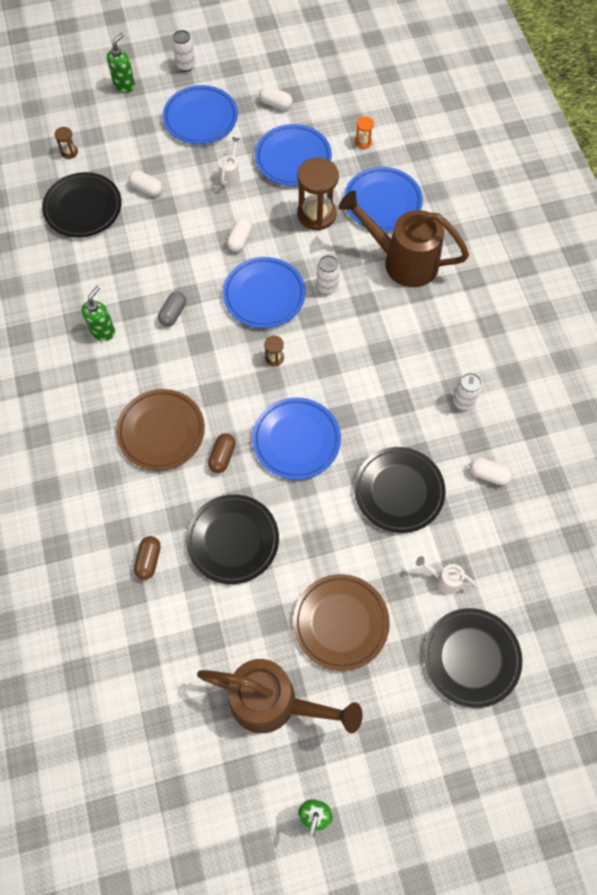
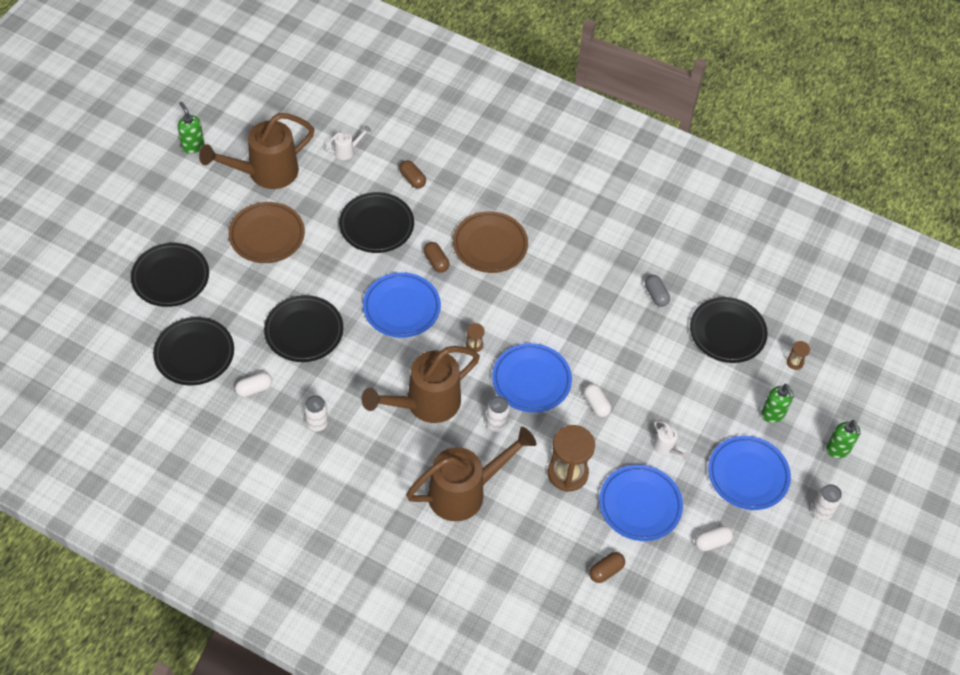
camera: 130 degrees right, 10 degrees down
green soap dispenser [81,286,115,341] -> green soap dispenser moved to [761,384,794,423]
white capsule [129,170,163,196] -> none
grey capsule [158,291,186,326] -> grey capsule moved to [645,275,670,307]
blue plate [344,167,423,232] -> none
orange hourglass [355,117,374,149] -> brown capsule [589,552,625,583]
white watering can [416,556,477,594] -> white watering can moved to [326,125,371,160]
none -> black plate [153,317,234,385]
none -> brown watering can [361,346,480,423]

